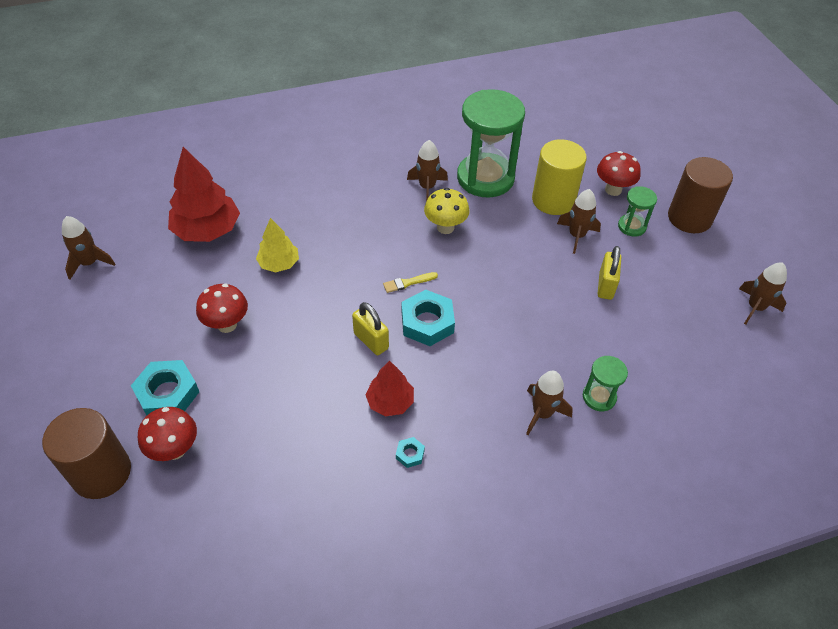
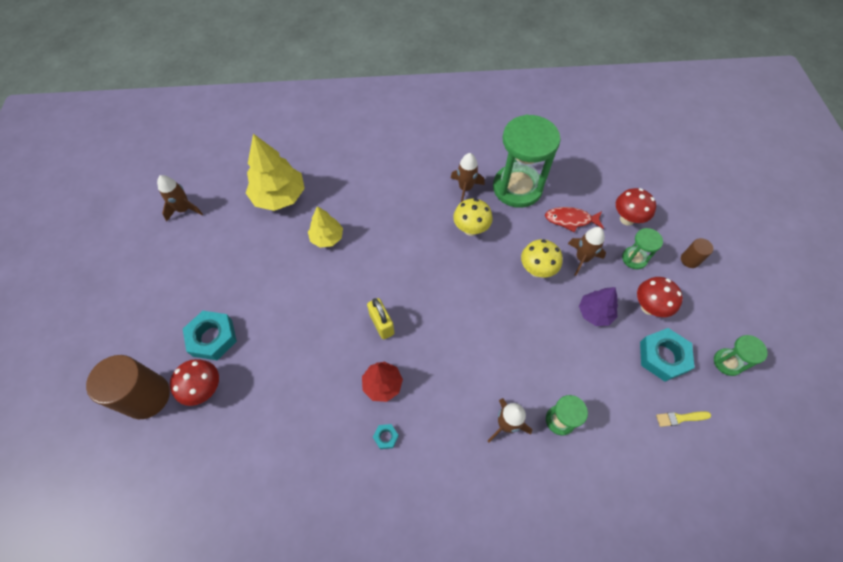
camera: 15 degrees right, 10 degrees up
red tree [168,147,240,242] -> yellow tree [246,134,305,211]
red mushroom [196,284,248,333] -> red mushroom moved to [637,277,683,317]
yellow brush [383,272,438,293] -> yellow brush moved to [656,411,711,427]
turquoise nut [402,290,455,346] -> turquoise nut moved to [640,328,695,382]
yellow cylinder [532,139,587,215] -> red fish [545,207,604,232]
yellow padlock [598,246,621,300] -> purple tree [579,287,618,326]
brown cylinder [668,157,733,233] -> brown cylinder [681,238,713,268], size x0.48
brown rocket [739,263,787,325] -> green hourglass [714,335,768,376]
none -> yellow mushroom [521,239,563,278]

